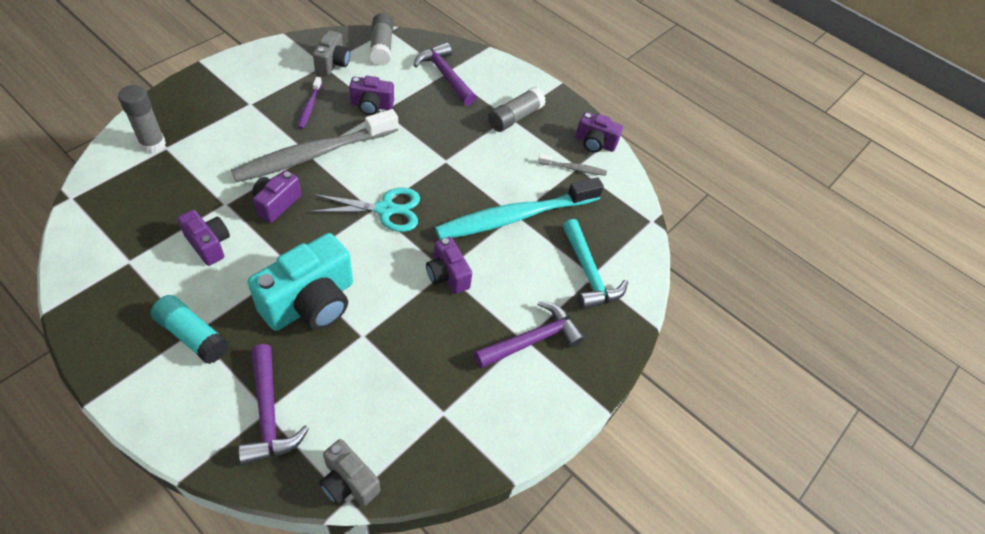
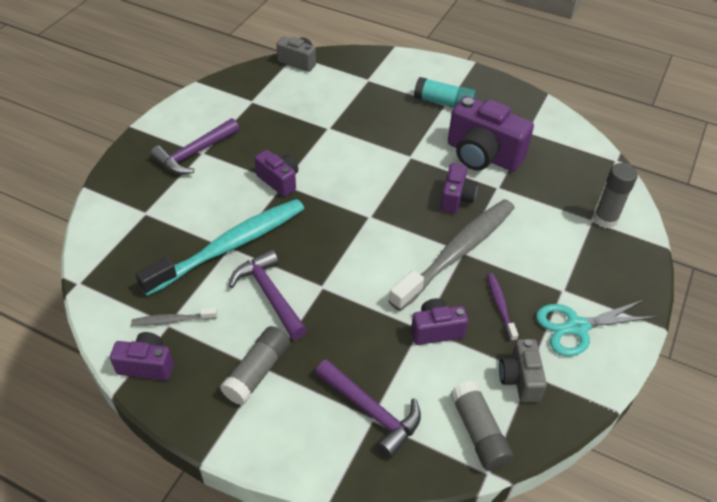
camera: 170 degrees right, 5 degrees down
purple camera [177,210,230,266] -> purple camera [448,96,534,171], size x1.81
purple hammer [238,344,309,465] -> purple hammer moved to [229,249,307,340]
turquoise camera [247,233,353,331] -> none
turquoise scissors [309,187,420,232] -> turquoise scissors moved to [536,300,656,356]
turquoise hammer [563,219,628,310] -> none

